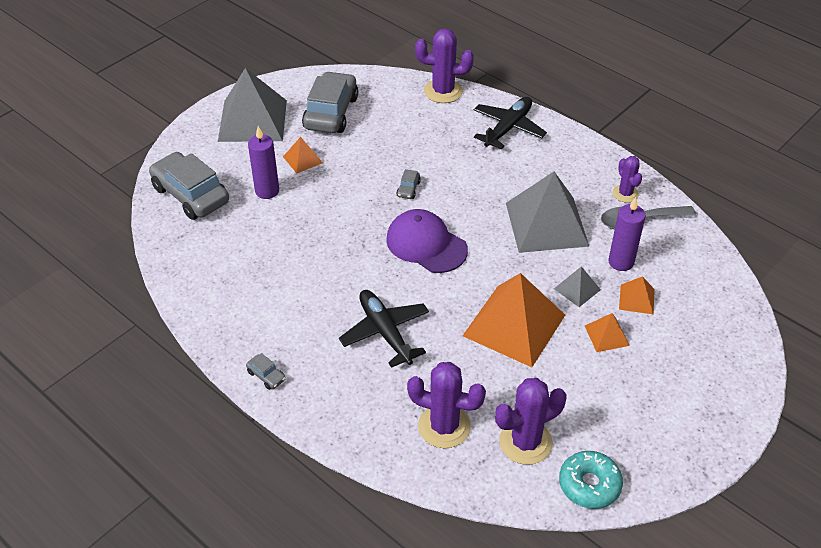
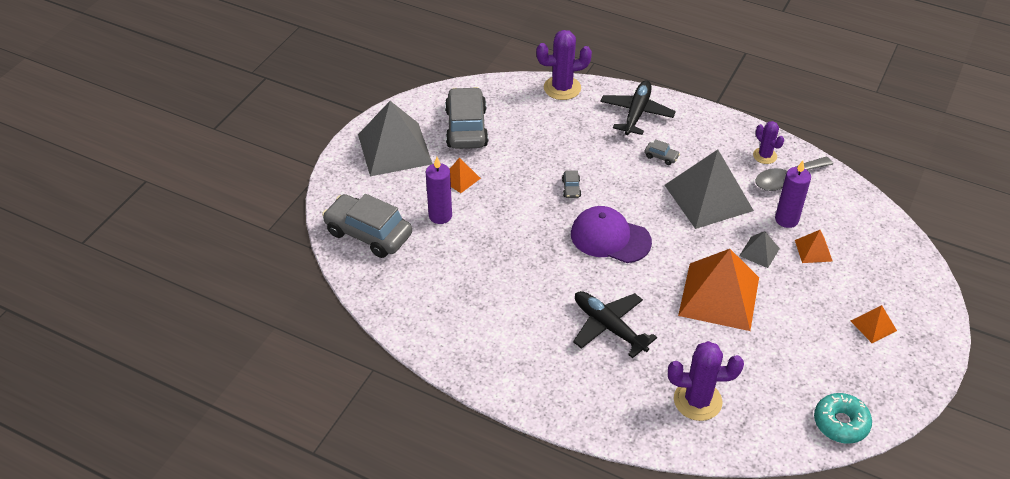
camera: 15 degrees left, 0 degrees up
grey car [246,353,286,390] -> grey car moved to [644,139,680,165]
purple cactus [495,378,567,465] -> none
orange pyramid [585,313,630,352] -> orange pyramid moved to [851,305,897,343]

